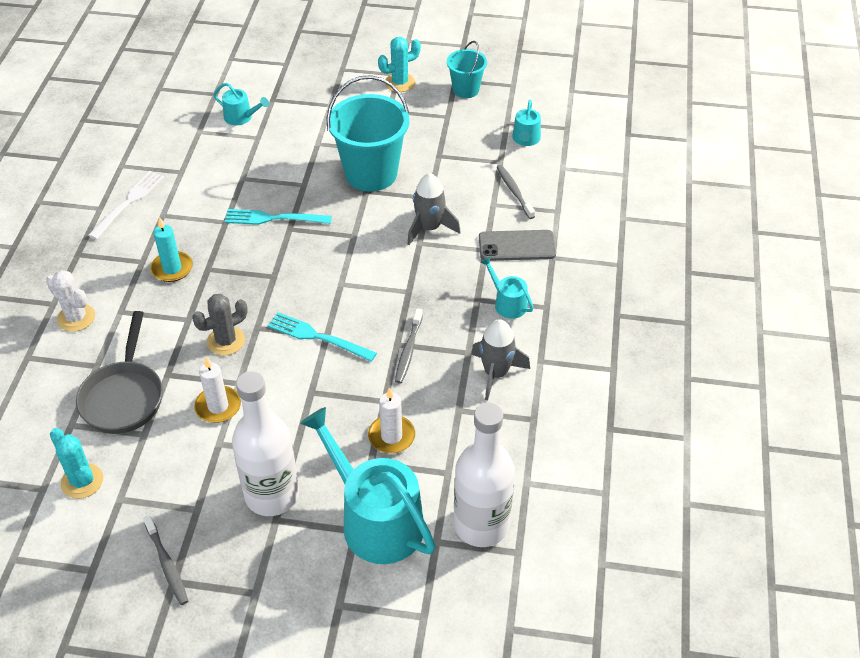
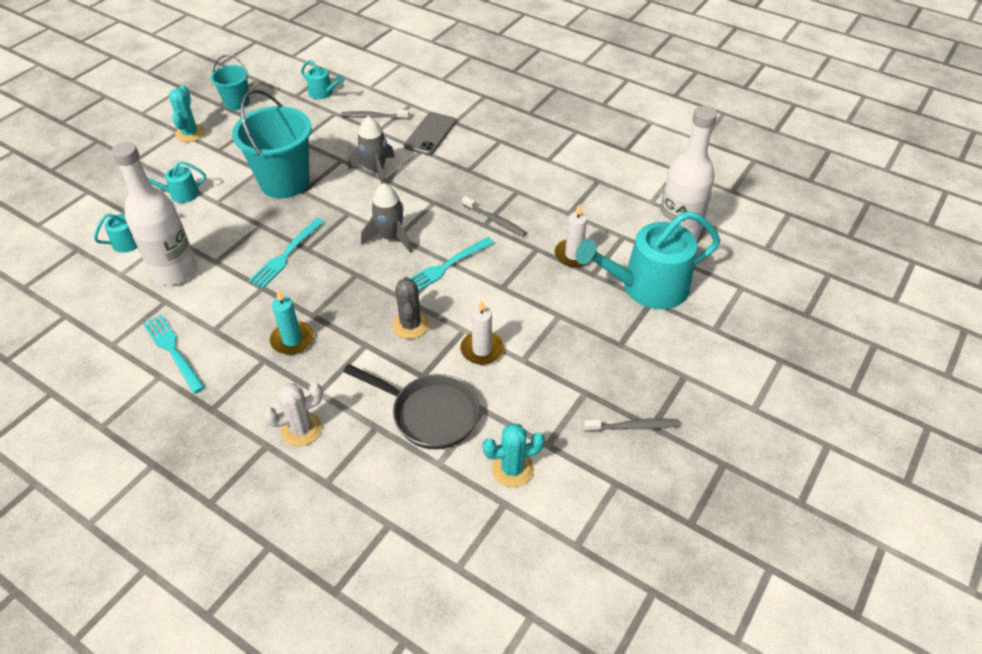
camera: 65 degrees left, 0 degrees up
white fork [88,171,165,240] -> turquoise fork [143,315,205,394]
white bottle [232,371,299,516] -> white bottle moved to [112,142,197,285]
grey rocket [471,319,530,401] -> grey rocket moved to [361,183,412,253]
turquoise watering can [481,256,534,319] -> turquoise watering can moved to [148,161,206,203]

